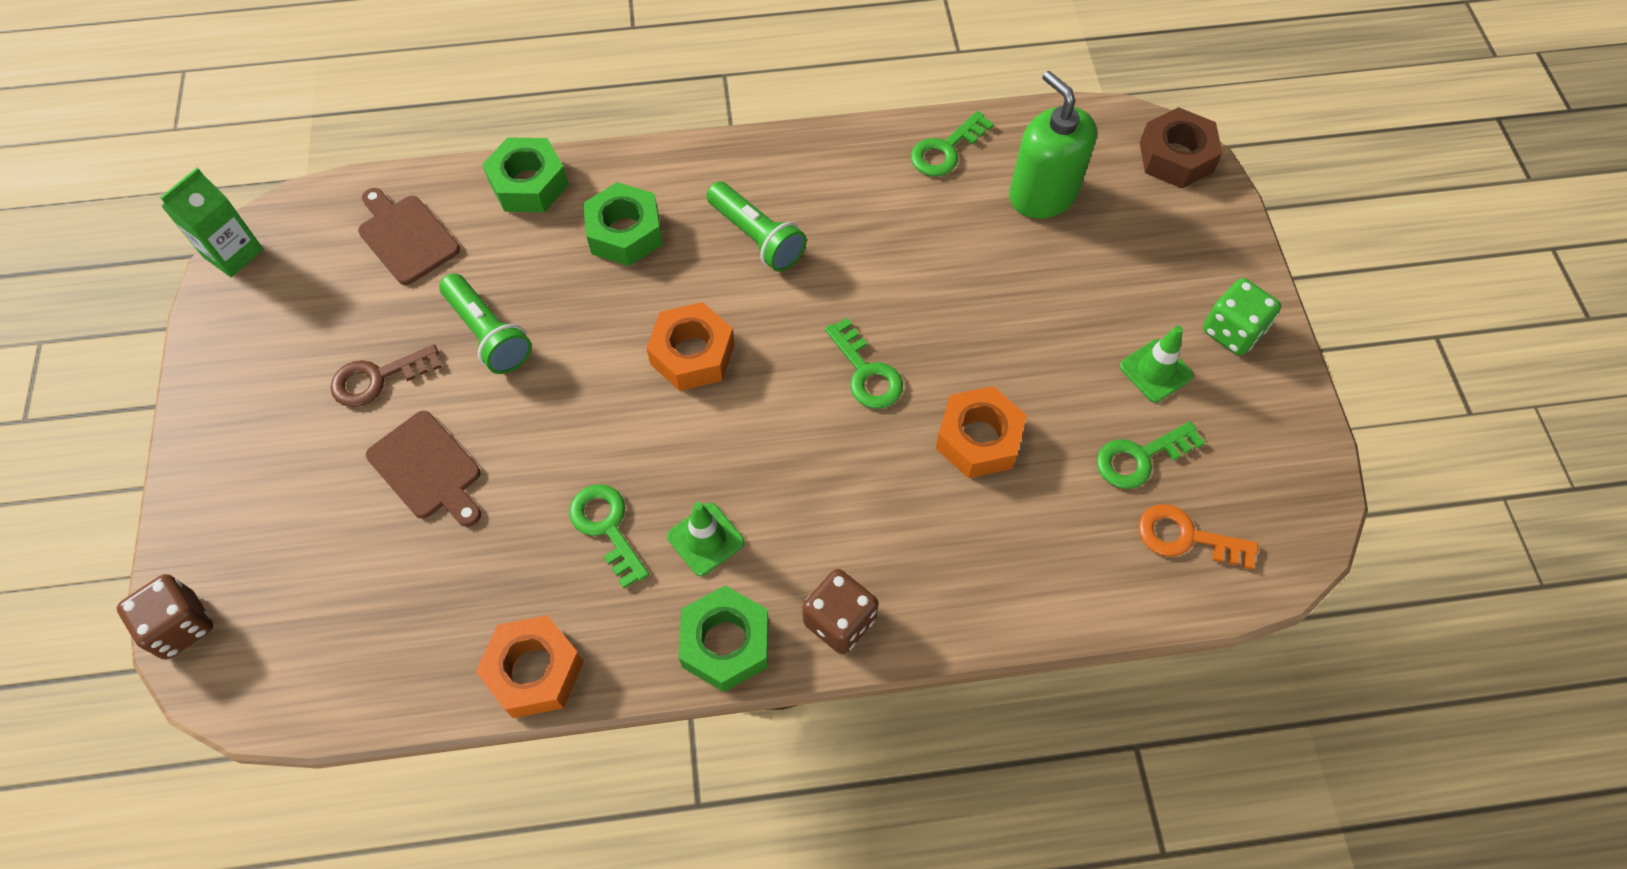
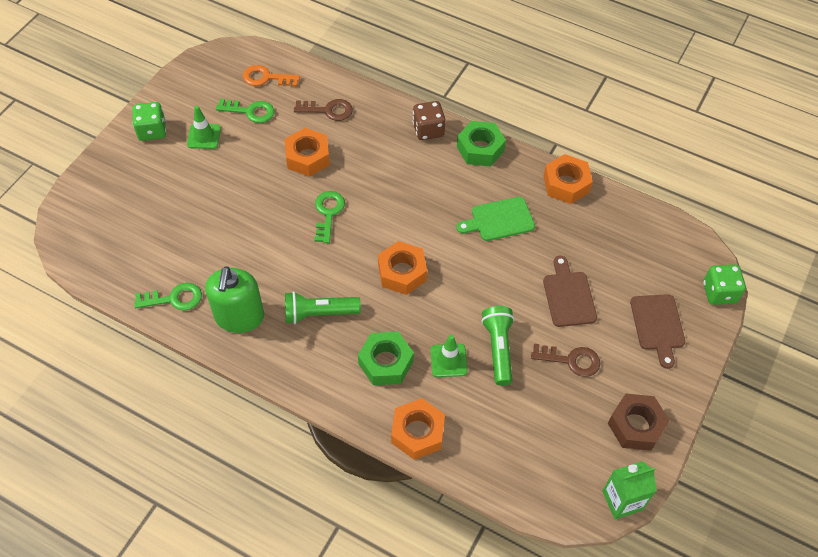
camera: 145 degrees left, 5 degrees down
brown dice [117,574,213,660] -> green dice [703,264,746,305]
brown cutting board [358,188,460,285] -> brown cutting board moved to [630,294,685,369]
green nut [482,137,569,212] -> orange nut [391,398,445,460]
green key [569,484,649,589] -> green cutting board [456,197,535,241]
green traffic cone [667,502,745,576] -> green traffic cone moved to [431,335,468,377]
green flashlight [706,181,807,272] -> green flashlight turned 90 degrees counterclockwise [285,291,361,324]
green soap dispenser [1009,71,1097,219] -> green soap dispenser moved to [205,266,264,333]
orange key [1139,504,1258,569] -> orange key turned 135 degrees clockwise [243,65,300,87]
brown nut [1140,107,1223,189] -> brown nut moved to [608,394,670,451]
none -> brown key [294,99,353,121]

